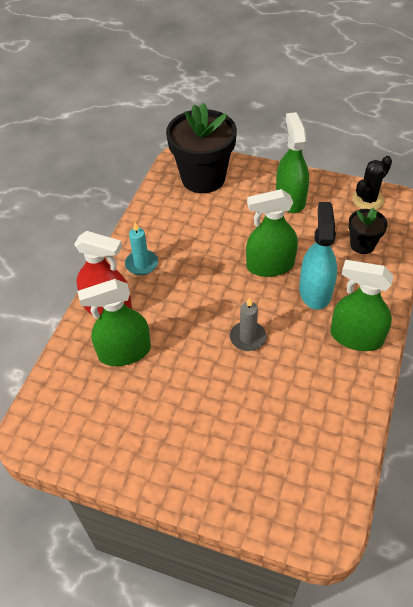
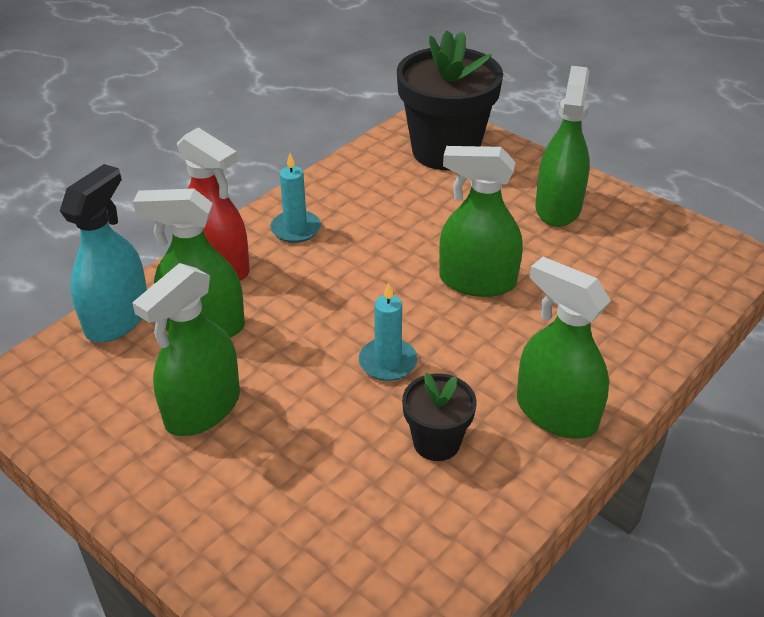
camera: 20 degrees right, 10 degrees down
grey candle [230,297,266,351] -> turquoise candle [359,282,417,381]
turquoise spray bottle [299,202,337,310] -> turquoise spray bottle moved to [60,164,147,342]
black flower pot [348,207,388,254] -> black flower pot moved to [402,373,476,461]
black cactus [352,156,392,210] -> none
none -> green spray bottle [132,263,240,436]

